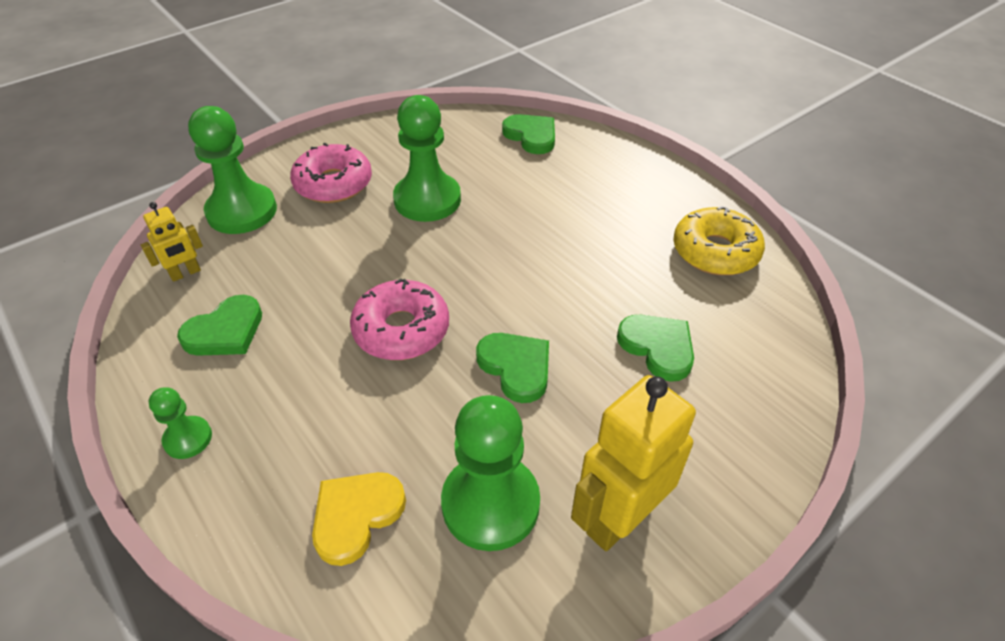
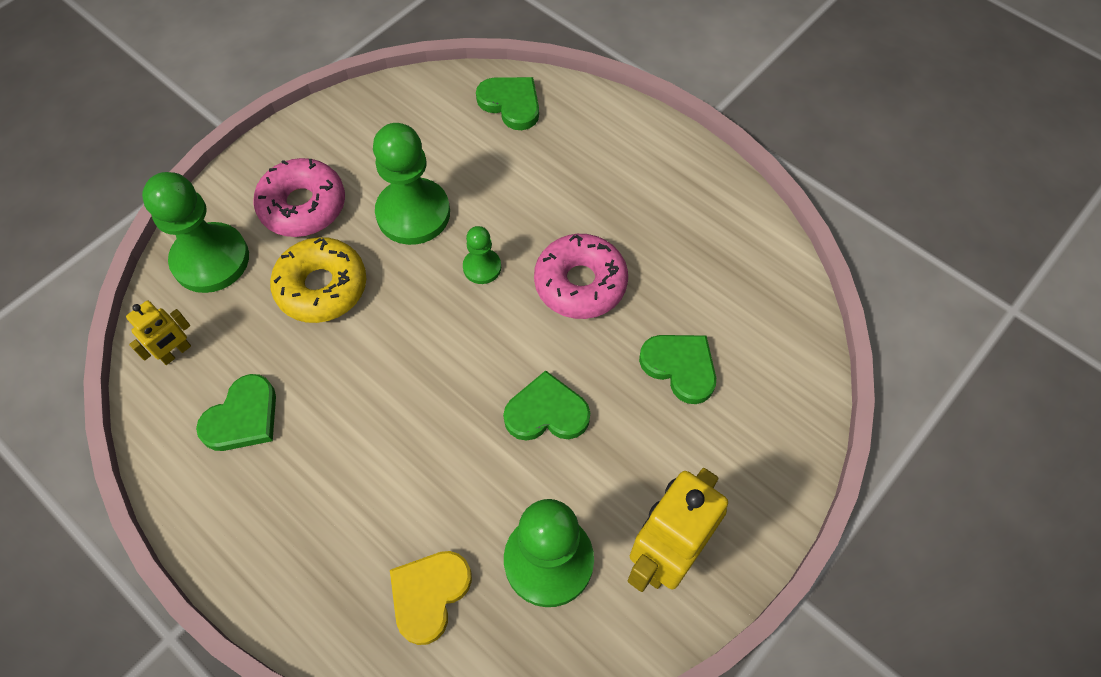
camera: 10 degrees left, 15 degrees up
green pawn [149,387,212,459] -> green pawn moved to [463,226,501,284]
pink donut [350,278,449,360] -> pink donut moved to [534,234,628,319]
green heart [476,333,549,403] -> green heart turned 45 degrees counterclockwise [503,370,590,441]
yellow donut [673,206,765,275] -> yellow donut moved to [270,237,366,323]

